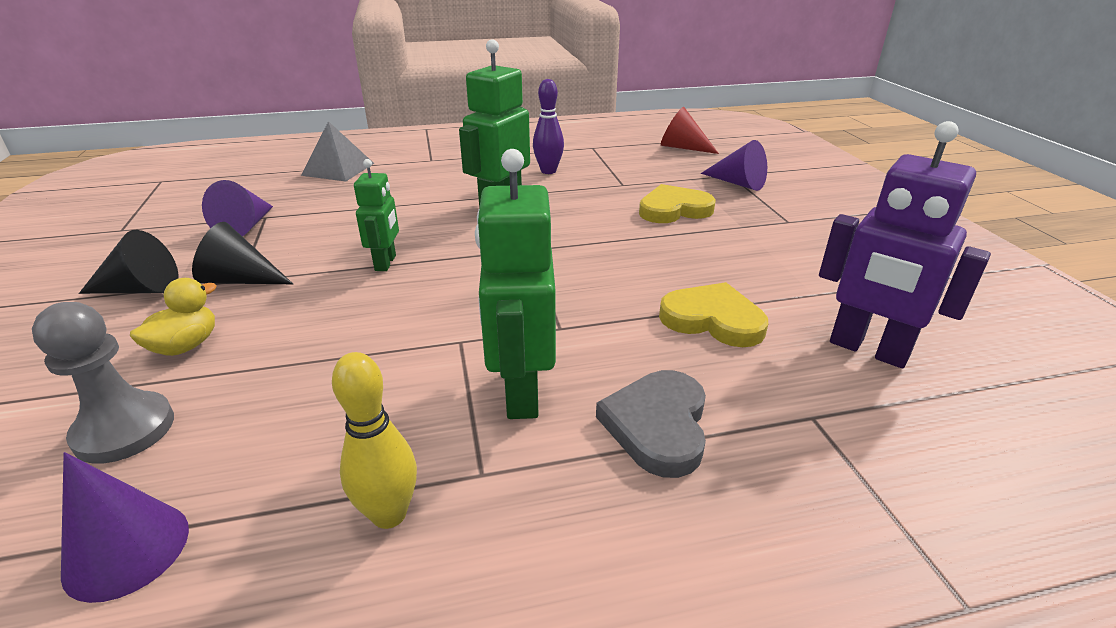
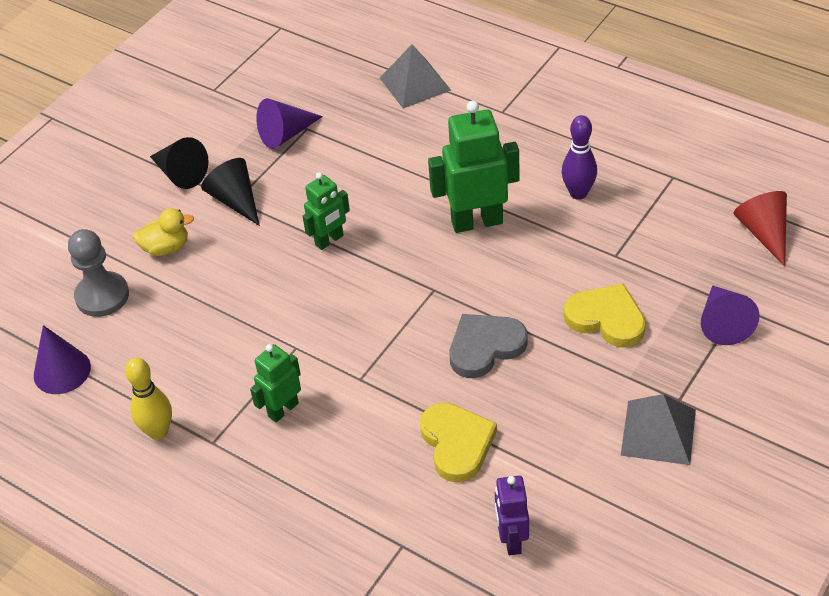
camera: 50 degrees right, 15 degrees up
green robot [475,149,556,419] -> green robot [250,344,301,422], size x0.58
grey heart [596,370,706,478] -> grey heart moved to [450,314,528,378]
purple robot [819,121,991,368] -> purple robot [495,476,529,555], size x0.58
none -> grey pyramid [621,394,696,465]

